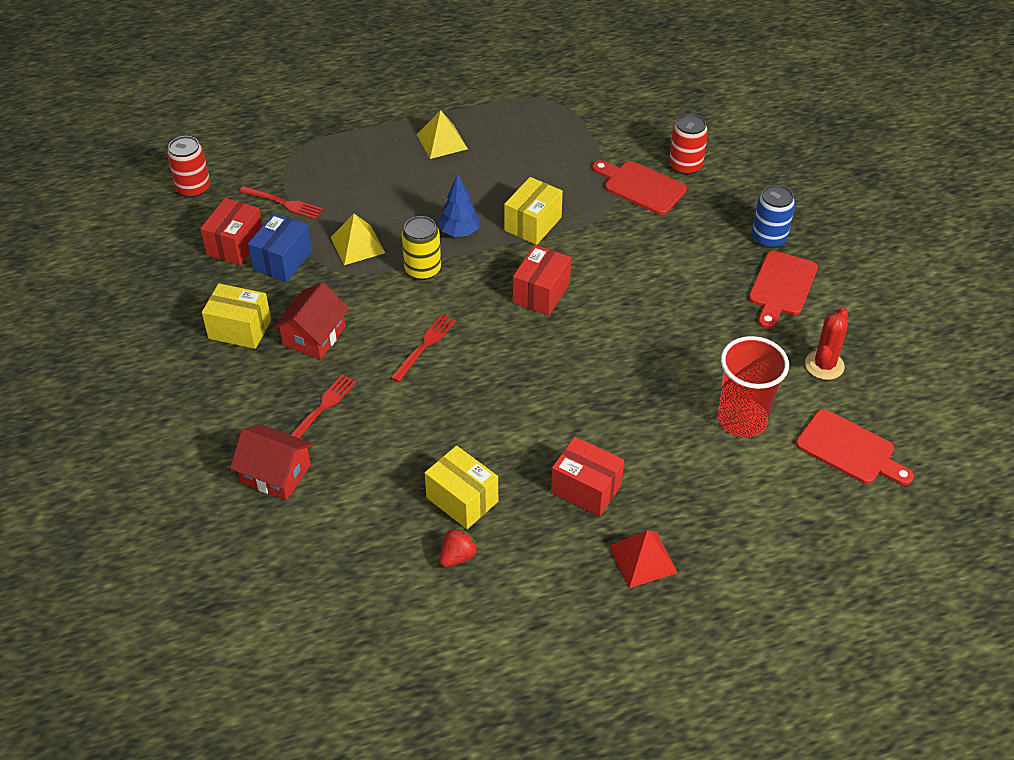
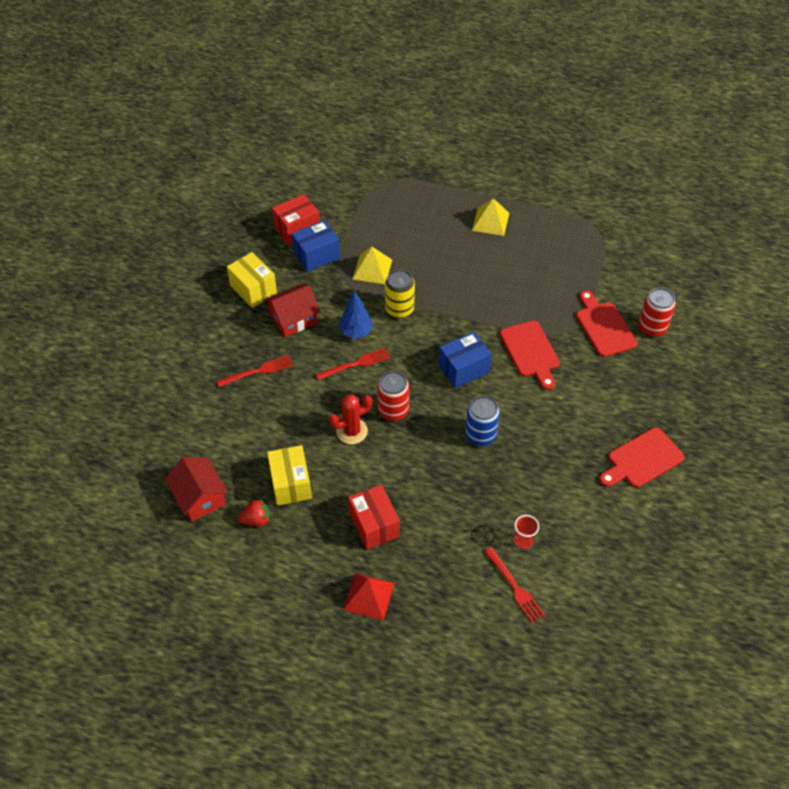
camera: 35 degrees right, 5 degrees up
red can [167,136,210,198] -> red can moved to [377,371,410,421]
red house [230,425,313,500] -> red house moved to [165,457,228,522]
red fork [239,186,323,219] -> red fork moved to [484,547,545,623]
blue tree [438,174,480,237] -> blue tree moved to [338,291,373,339]
yellow box [504,177,563,245] -> none
red box [513,245,571,316] -> blue box [439,332,492,388]
red cup [718,336,789,437] -> red cup [514,515,539,549], size x0.45
blue can [752,185,795,248] -> blue can moved to [465,396,500,446]
red cutting board [796,409,914,485] -> red cutting board moved to [500,321,560,390]
red cactus [805,308,848,380] -> red cactus moved to [329,394,373,444]

